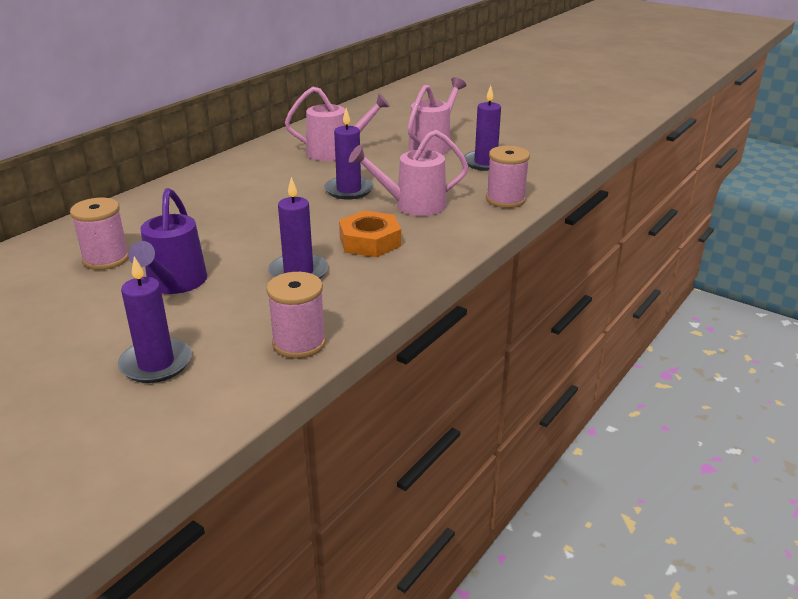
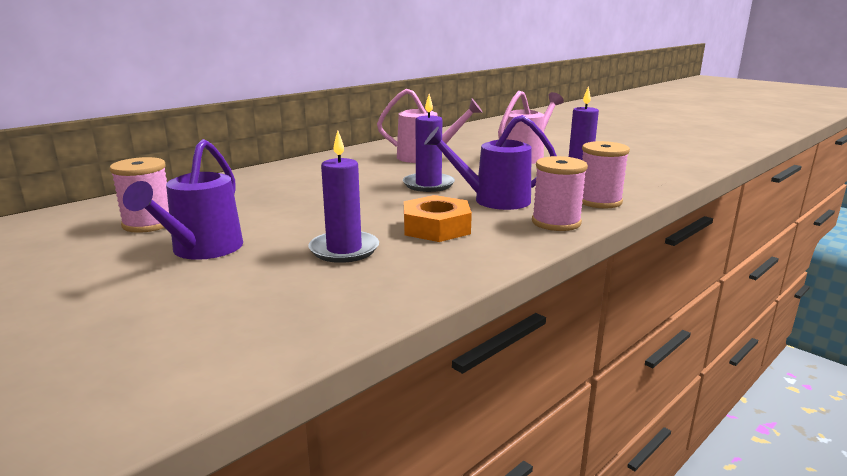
camera: 10 degrees right, 10 degrees down
purple candle [118,256,192,383] -> none
pink spool [266,272,326,358] -> pink spool moved to [532,156,588,231]
pink watering can [349,130,468,216] -> purple watering can [424,115,557,210]

